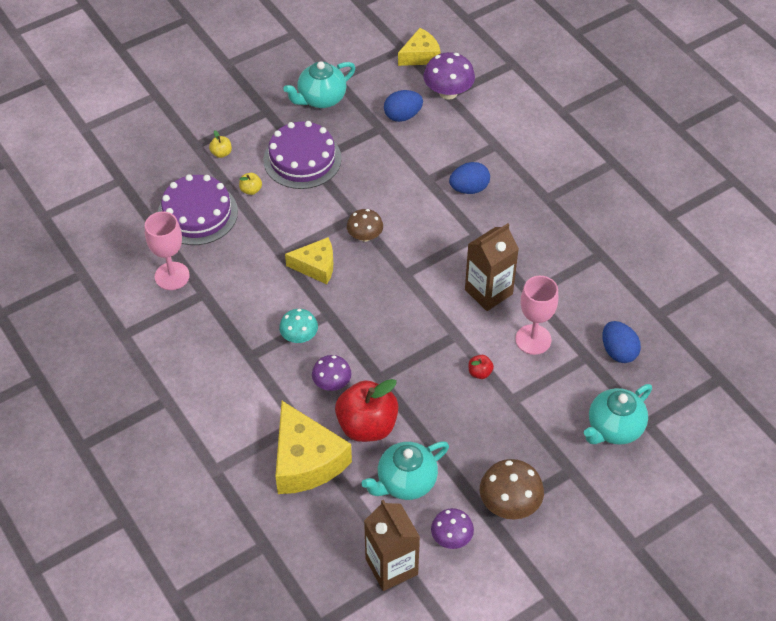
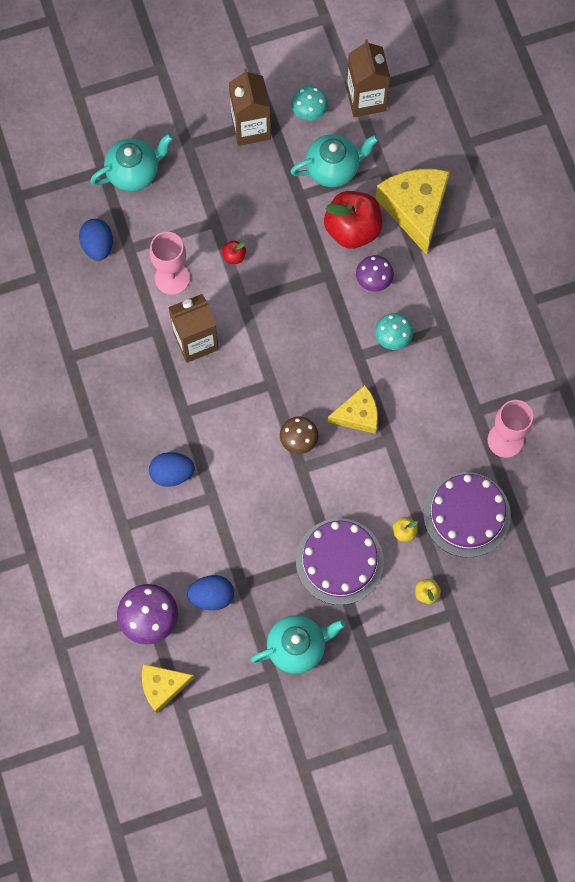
camera: 165 degrees left, 20 degrees up
yellow cheese [285,237,333,284] -> yellow cheese turned 150 degrees clockwise [328,385,378,434]
purple mushroom [431,508,474,549] -> turquoise mushroom [291,86,328,121]
brown mushroom [480,459,544,519] -> brown carton [229,69,271,146]

